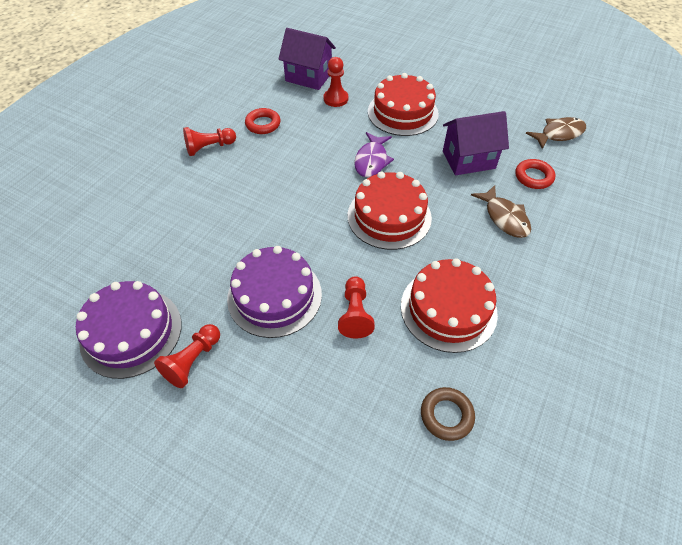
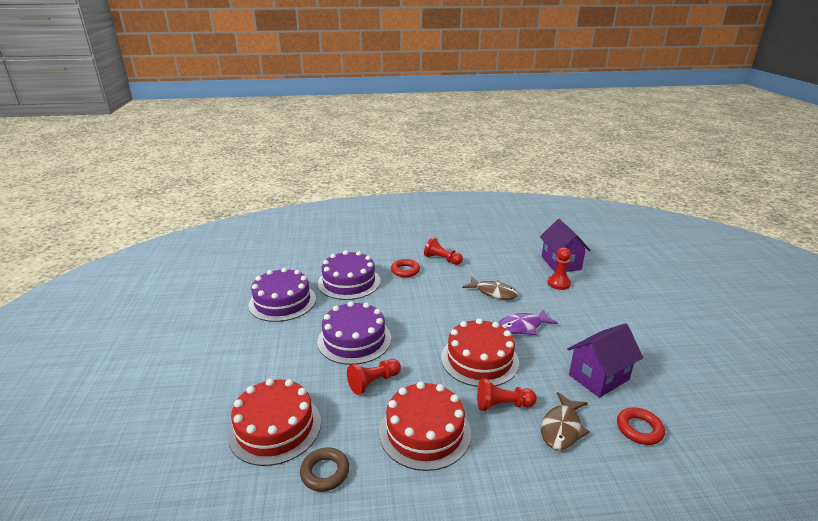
camera: 55 degrees right, 25 degrees down
red pawn [154,324,220,388] -> red pawn moved to [477,378,537,411]
red ring [245,108,280,134] -> red ring moved to [391,259,420,277]
red cake [368,73,439,136] -> red cake moved to [228,378,321,466]
purple house [443,111,509,175] -> purple house turned 75 degrees counterclockwise [567,323,643,398]
brown fish [526,117,586,149] -> brown fish moved to [462,277,518,300]
none -> purple cake [318,250,380,300]

